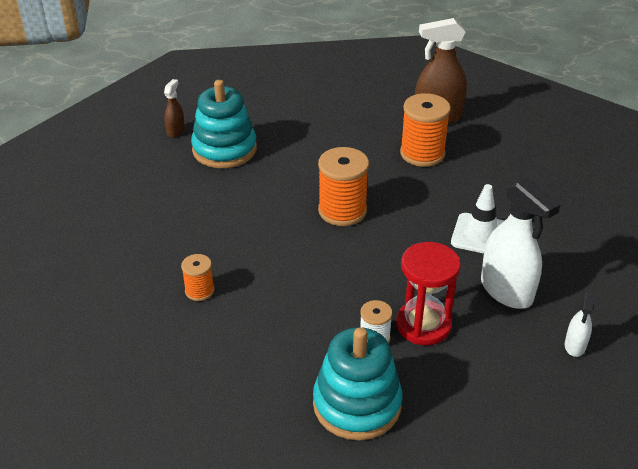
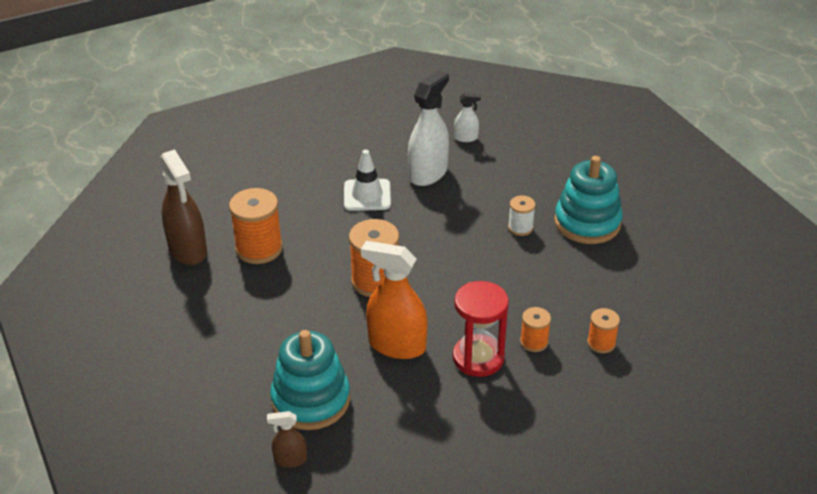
camera: 110 degrees left, 0 degrees up
red hourglass [396,242,461,345] -> red hourglass moved to [453,281,509,377]
none -> orange spray bottle [361,241,428,359]
none -> orange spool [587,308,620,353]

